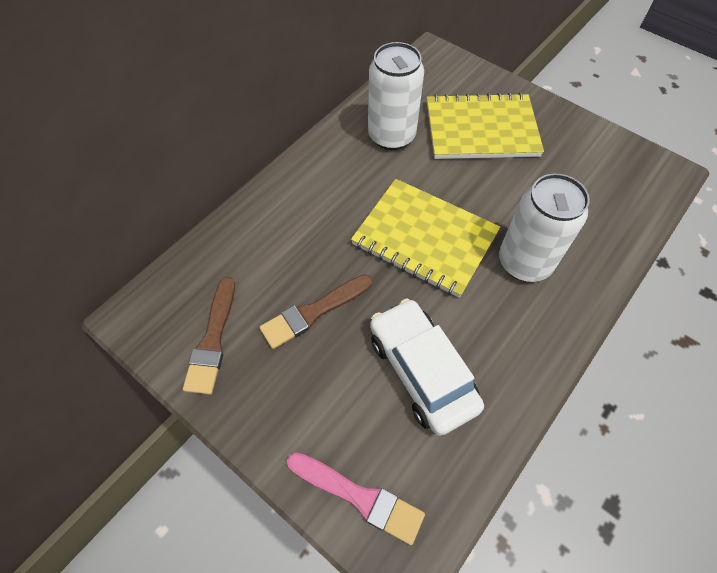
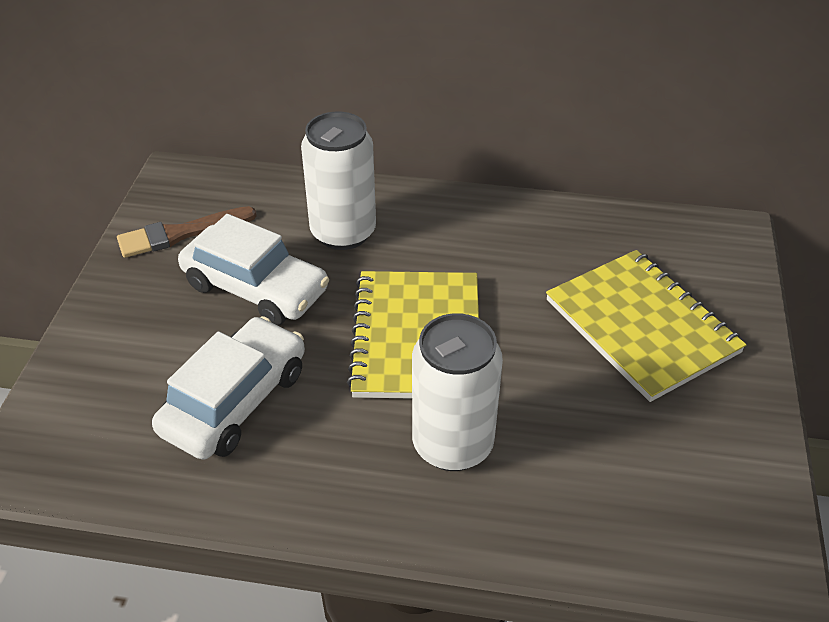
camera: 60 degrees right, 15 degrees down
brown brush [259,274,372,349] -> white car [178,214,329,325]
pink brush [287,452,425,545] -> none
white can [368,42,424,150] -> white can moved to [301,111,376,250]

